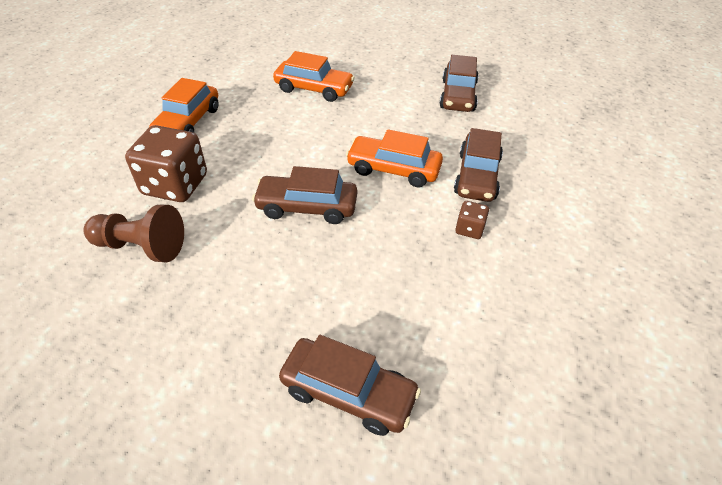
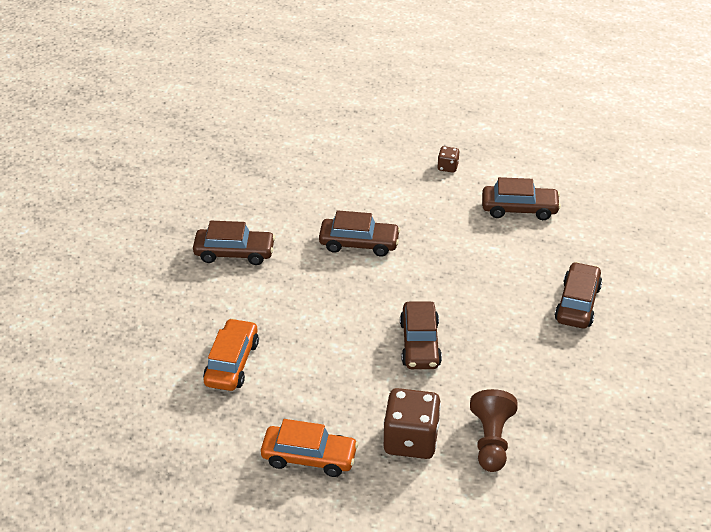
camera: 95 degrees left, 5 degrees down
orange car [346,129,443,188] -> none
brown dice [455,201,489,239] -> brown dice moved to [437,146,459,173]
none -> brown car [482,177,561,220]

